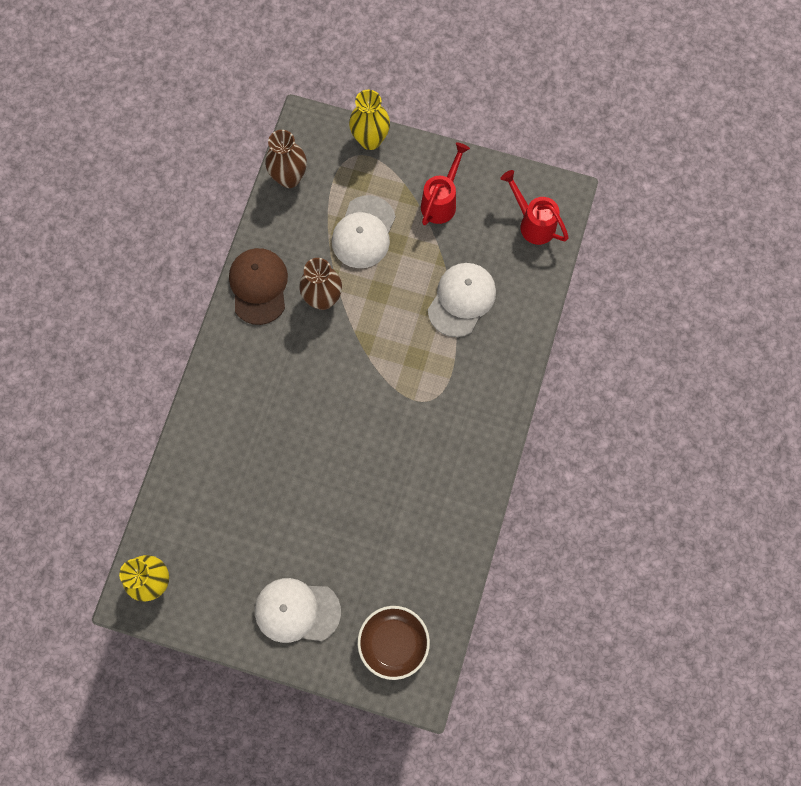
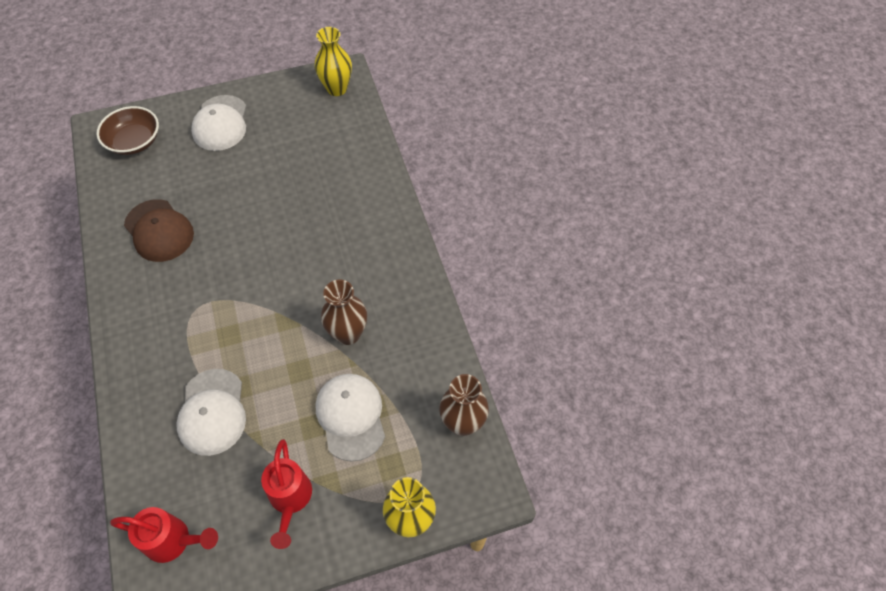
camera: 145 degrees right, 15 degrees down
brown cap [229,248,288,325] -> brown cap moved to [124,199,194,262]
white cap [255,578,341,643] -> white cap turned 120 degrees clockwise [191,95,246,151]

